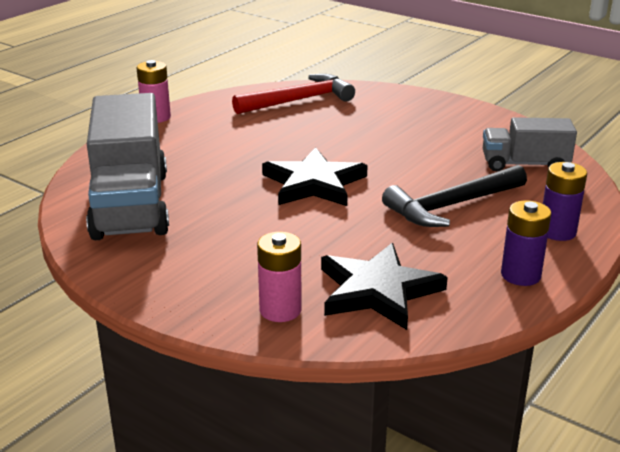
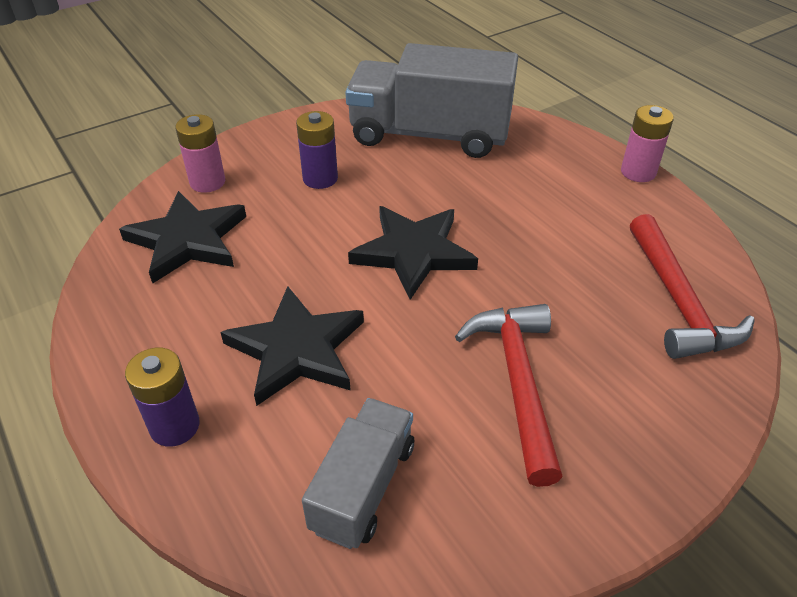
camera: 110 degrees right, 15 degrees up
black hammer [382,165,527,227] -> black star [220,286,364,406]
purple battery [501,200,551,286] -> purple battery moved to [296,111,338,189]
none -> red hammer [455,304,563,487]

